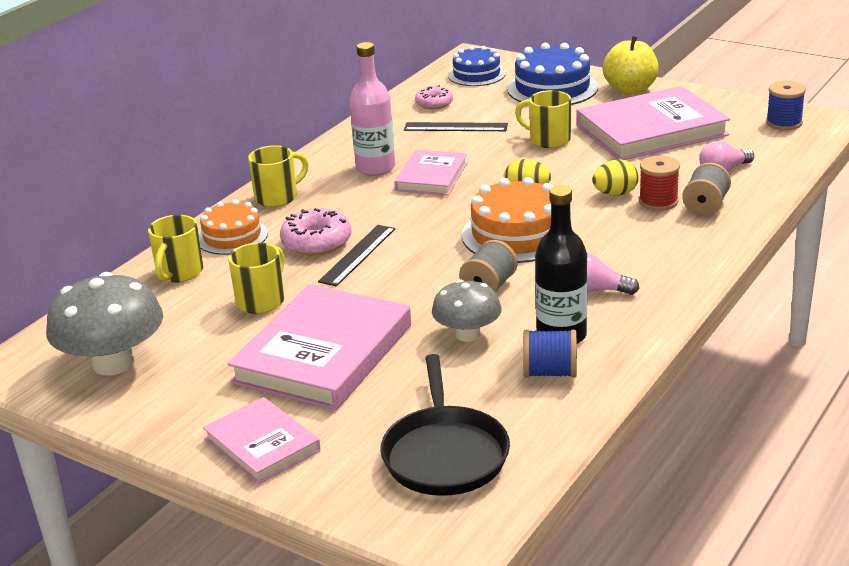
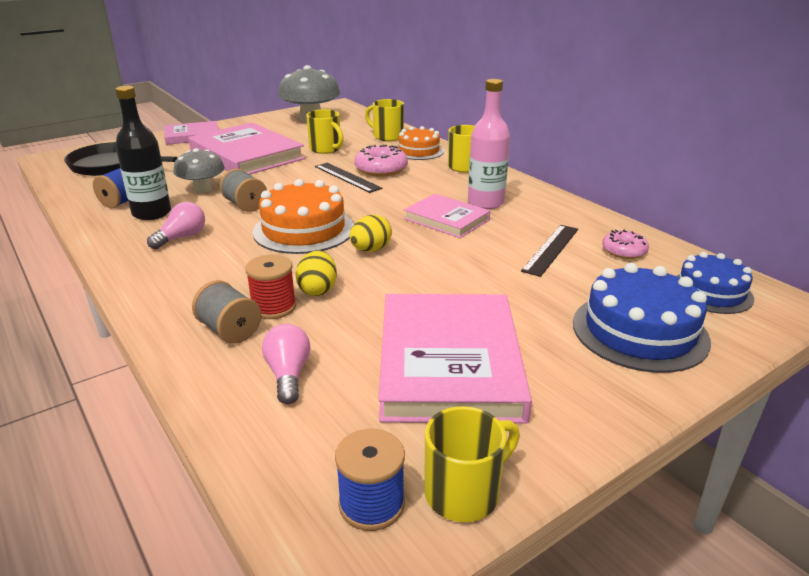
camera: 110 degrees right, 0 degrees up
yellow mug [515,90,571,148] -> yellow mug moved to [425,406,520,522]
yellow apple [602,36,659,94] -> none

